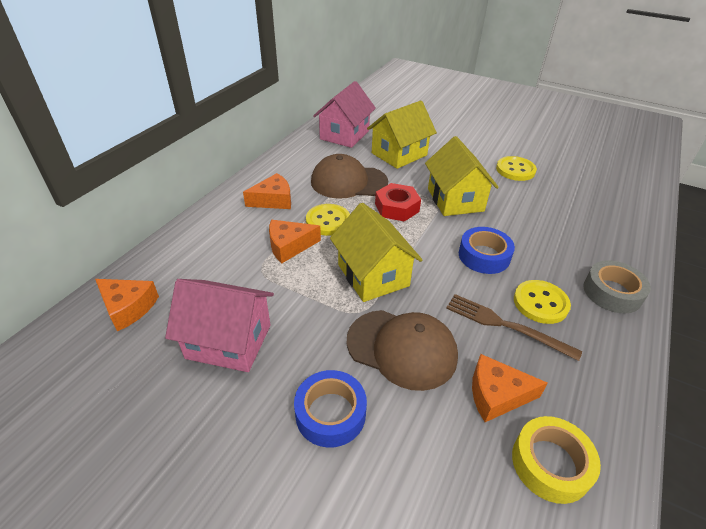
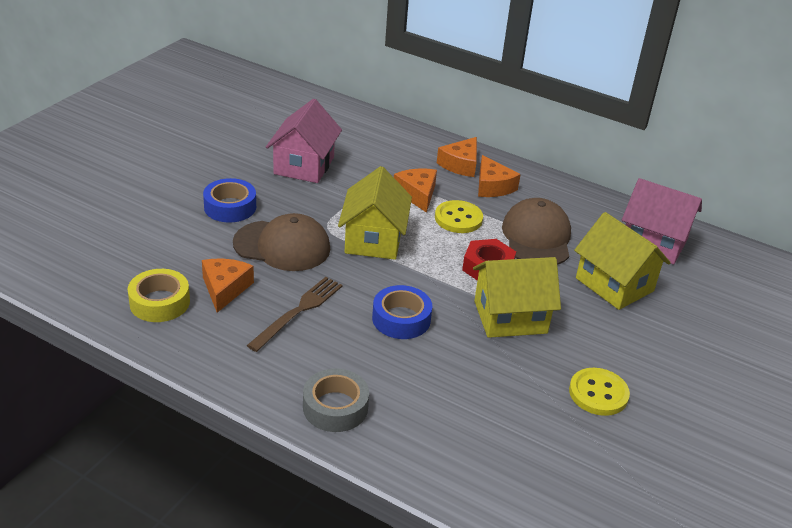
camera: 90 degrees right, 5 degrees down
orange cheese [95,279,159,331] -> orange cheese moved to [437,137,477,177]
yellow house [330,203,422,302] -> yellow house turned 60 degrees counterclockwise [338,166,412,260]
brown cap [347,310,458,391] -> brown cap turned 105 degrees counterclockwise [233,213,330,271]
yellow button [514,280,571,324] -> none

